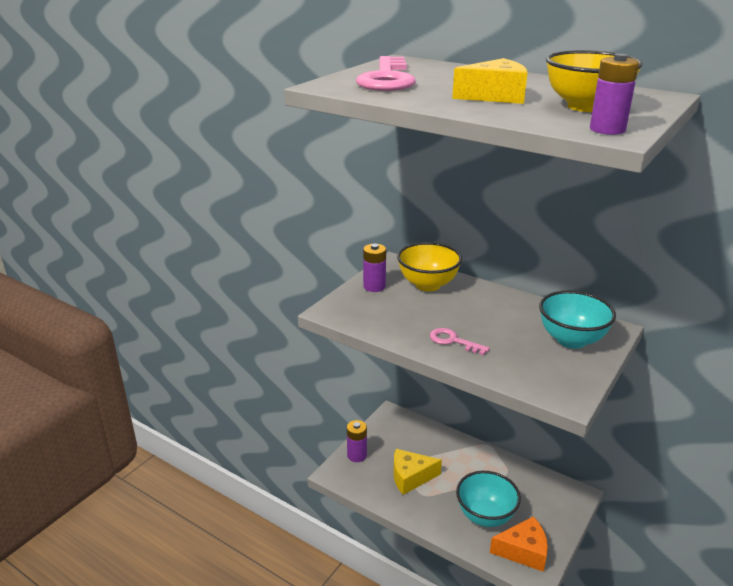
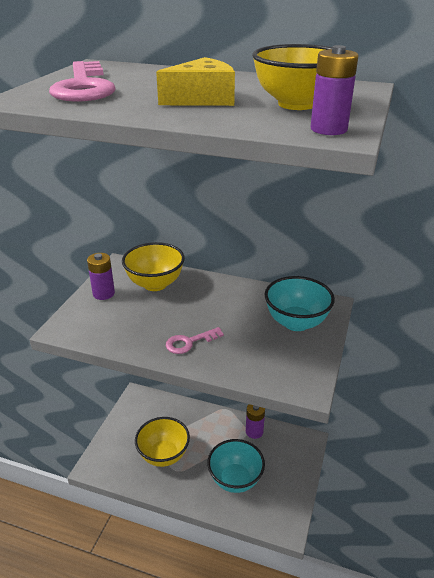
camera: 15 degrees left, 5 degrees up
purple battery [347,420,367,462] -> purple battery moved to [246,404,265,439]
yellow cheese [393,449,442,495] -> yellow bowl [135,417,190,467]
pink key [430,328,490,355] -> pink key turned 45 degrees counterclockwise [166,327,224,354]
orange cheese [490,516,548,572] -> none

